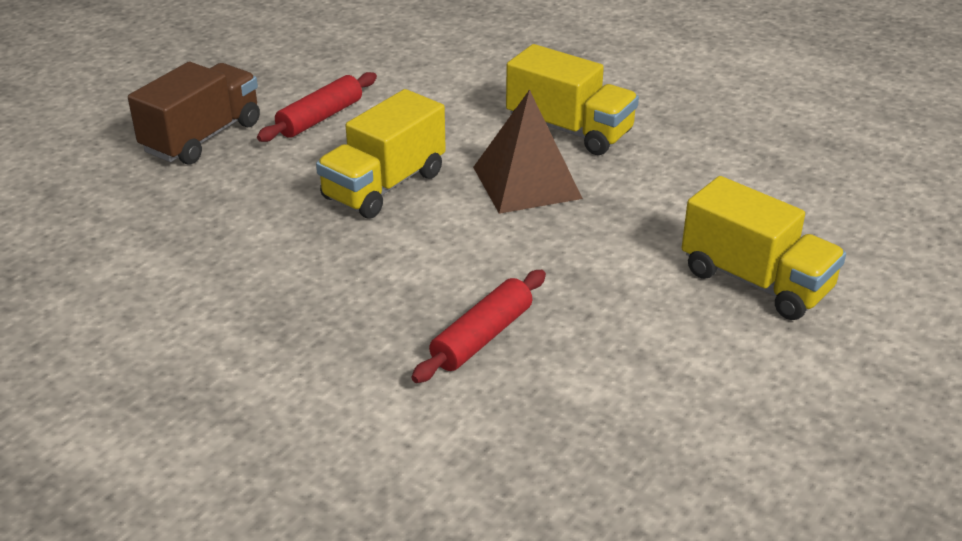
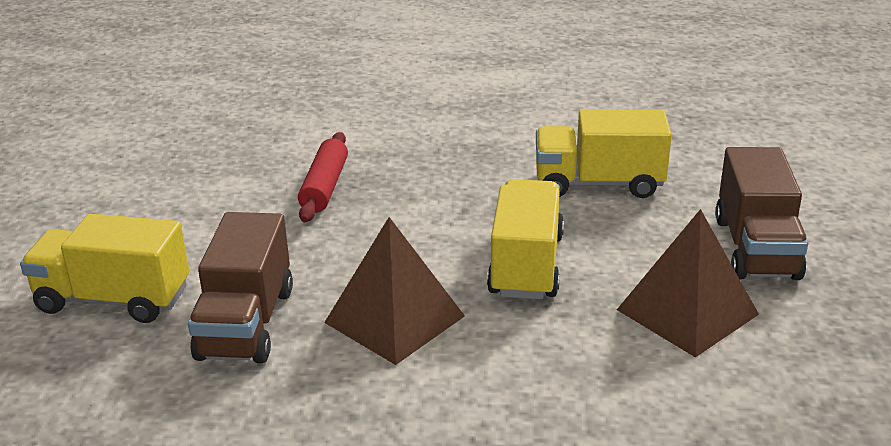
camera: 150 degrees right, 5 degrees down
red rolling pin [257,72,377,142] -> brown pyramid [617,209,759,357]
yellow truck [506,44,639,155] -> yellow truck moved to [536,109,672,198]
none -> brown truck [188,212,293,364]

